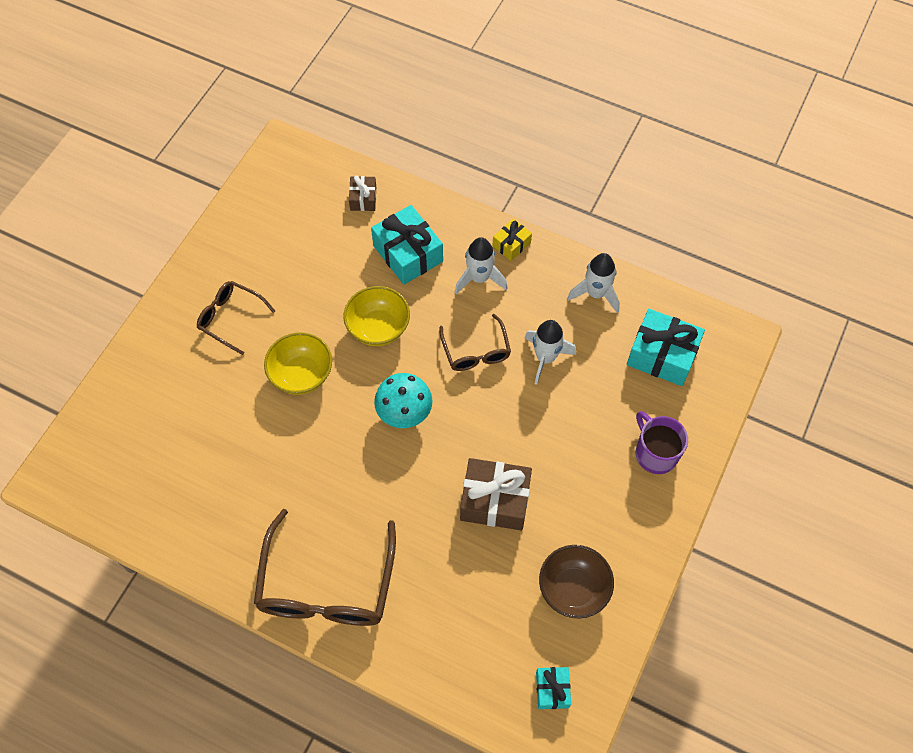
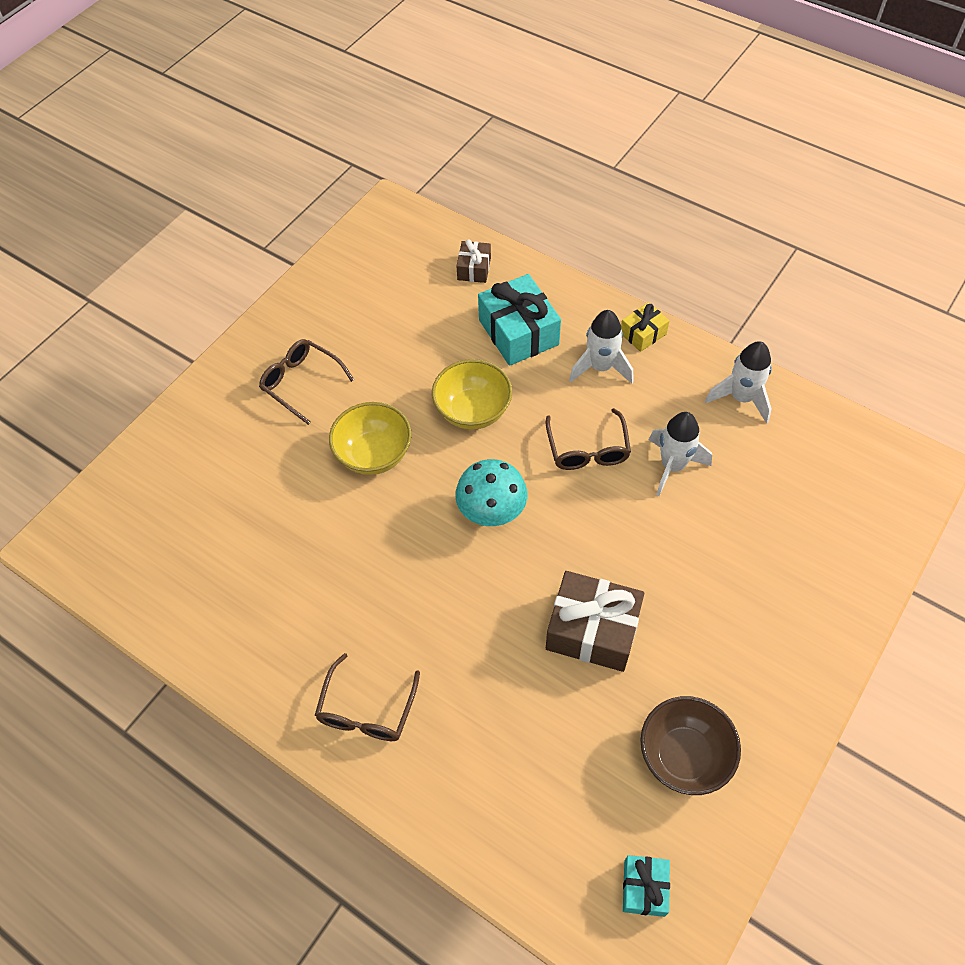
camera: 10 degrees right, 5 degrees down
brown glasses [254,509,396,626] -> brown glasses [315,653,420,741], size x0.55
turquoise gift [627,309,705,386] -> none
purple mug [636,411,688,474] -> none

